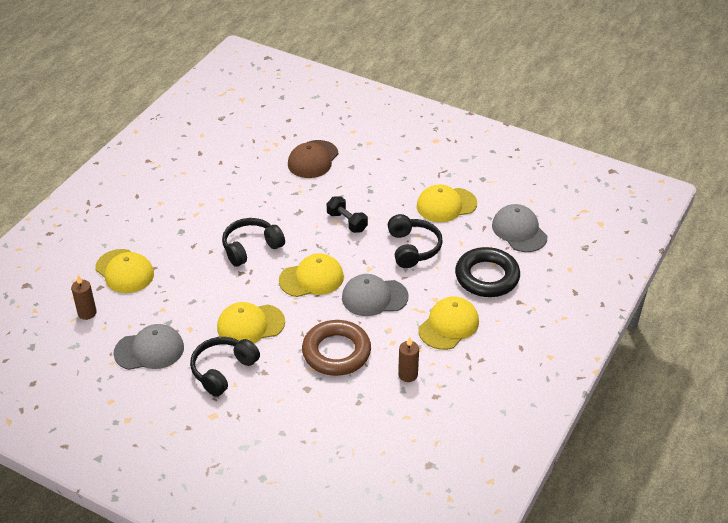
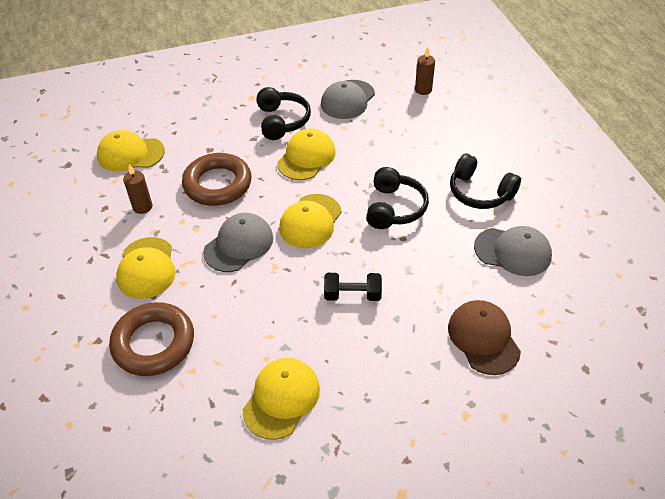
camera: 135 degrees right, 5 degrees up
yellow cap [95,249,154,293] -> yellow cap moved to [97,130,165,172]
black headphones [388,214,443,268] -> black headphones moved to [450,154,521,209]
black ring [455,247,520,297] -> brown ring [109,302,194,376]
grey cap [492,204,547,252] -> grey cap moved to [474,226,552,276]

